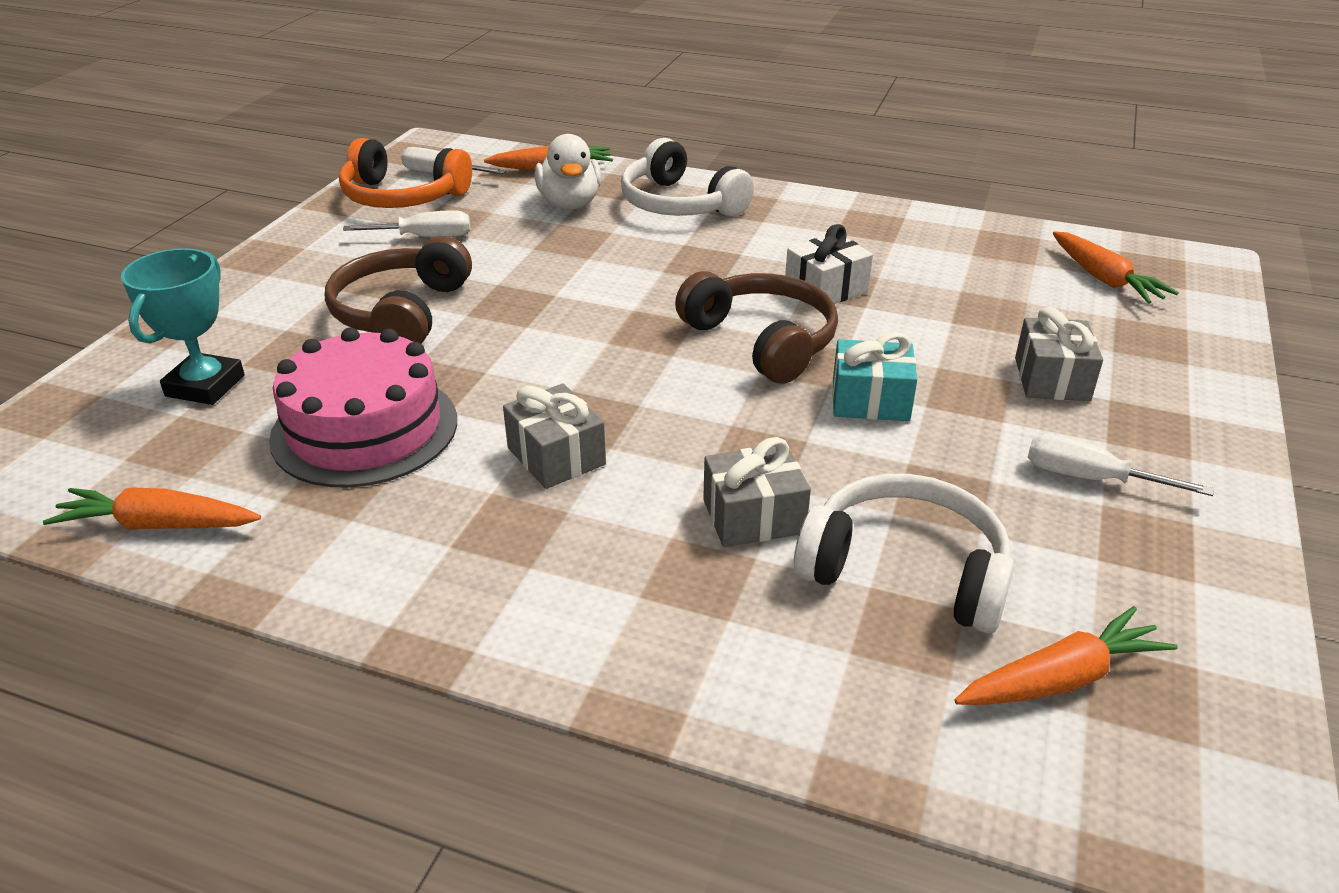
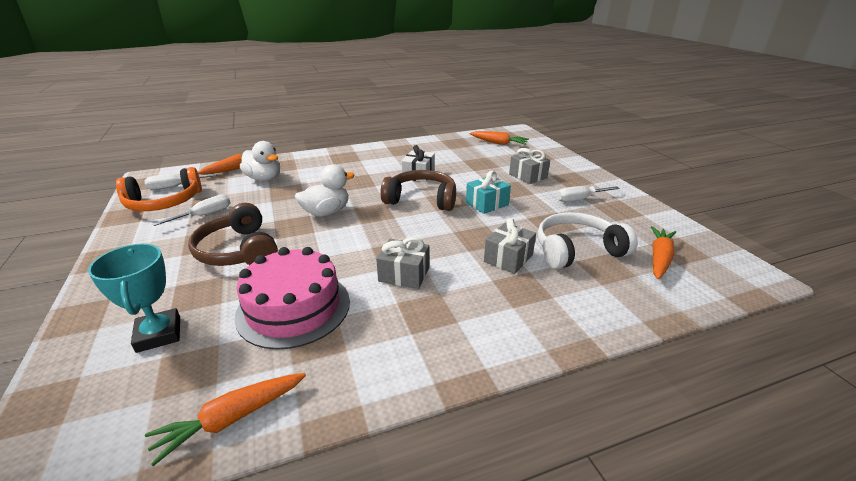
camera: 40 degrees left, 5 degrees down
white headphones [621,138,754,217] -> none
none -> white duck [295,164,355,217]

